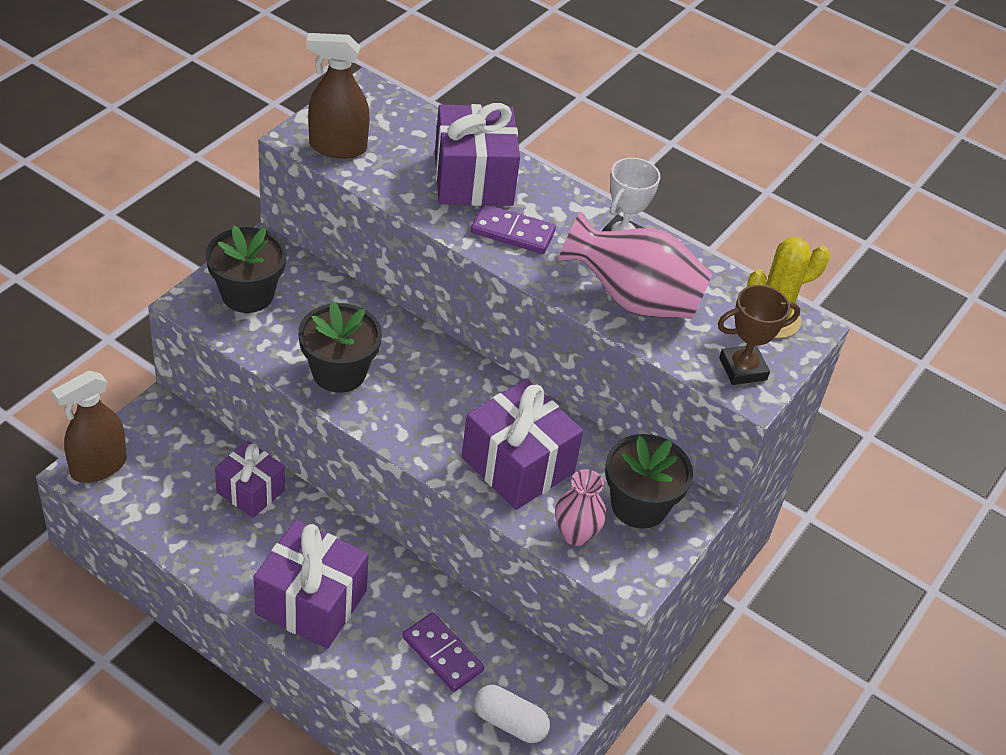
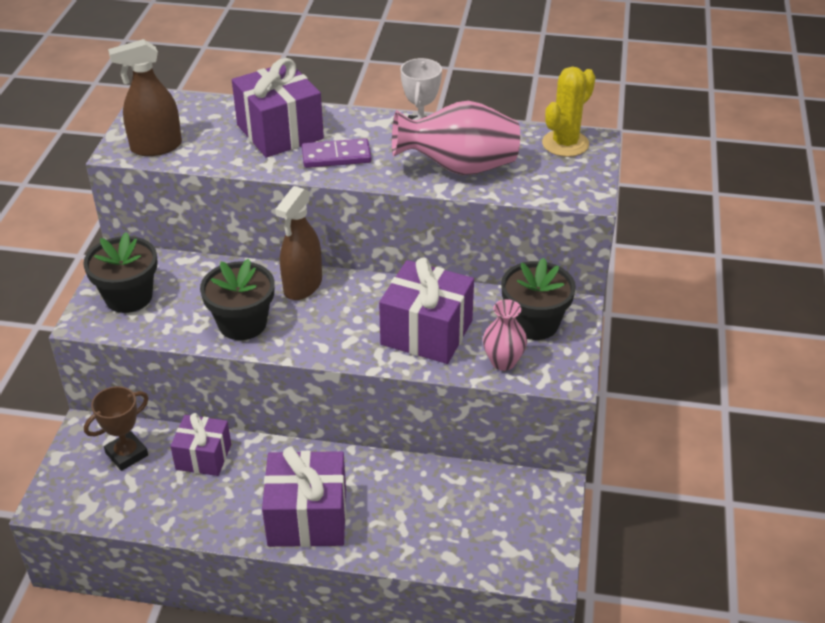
camera: 20 degrees left, 5 degrees down
brown spray bottle [52,371,127,483] -> brown spray bottle moved to [275,186,322,300]
purple domino [402,613,484,692] -> none
white capsule [474,685,550,743] -> none
brown trophy [718,285,800,385] -> brown trophy moved to [84,386,149,471]

